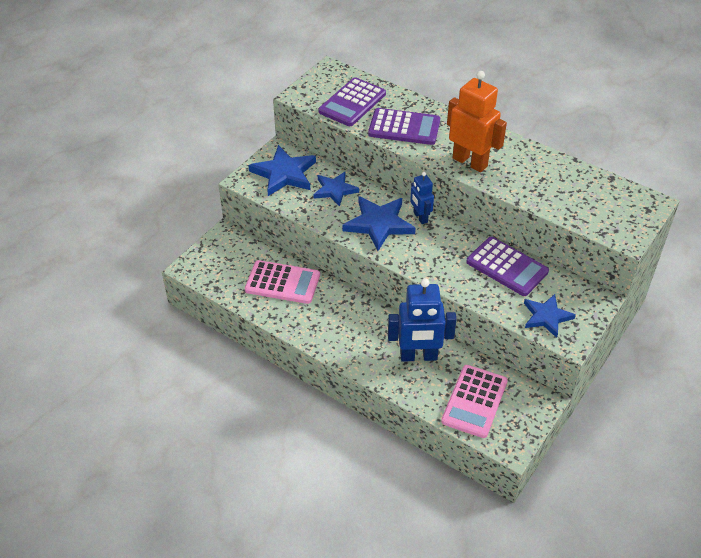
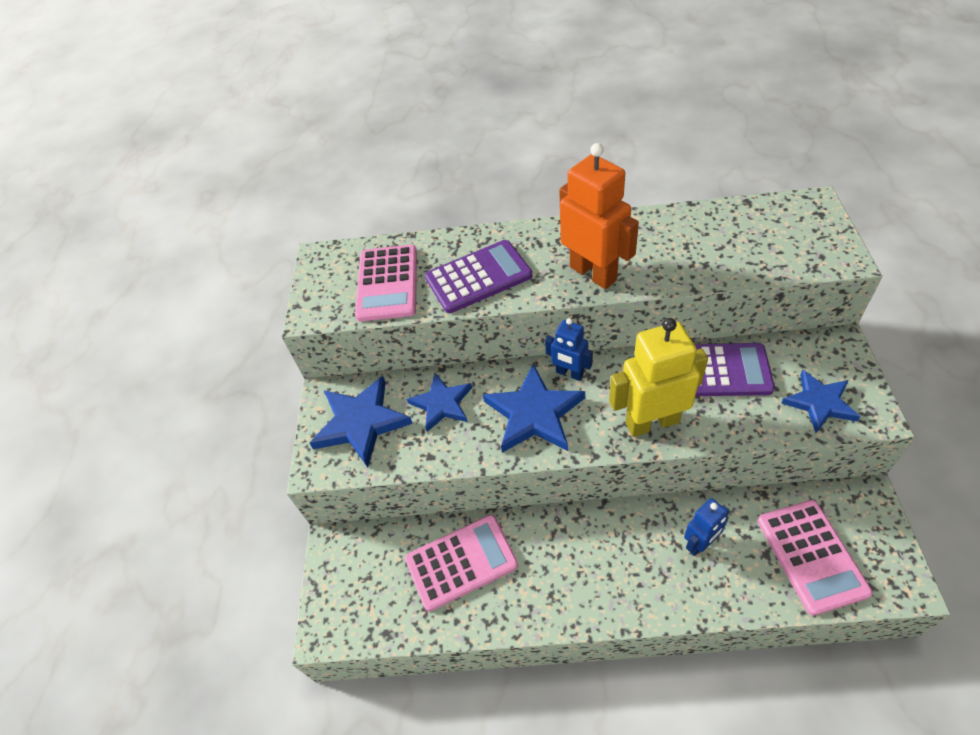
camera: 30 degrees left, 5 degrees up
purple calculator [318,77,386,126] -> pink calculator [355,244,417,322]
blue robot [388,278,457,362] -> blue robot [684,498,730,556], size x0.56
orange robot [447,71,507,172] -> orange robot turned 45 degrees clockwise [559,143,639,289]
none -> yellow robot [609,318,708,437]

